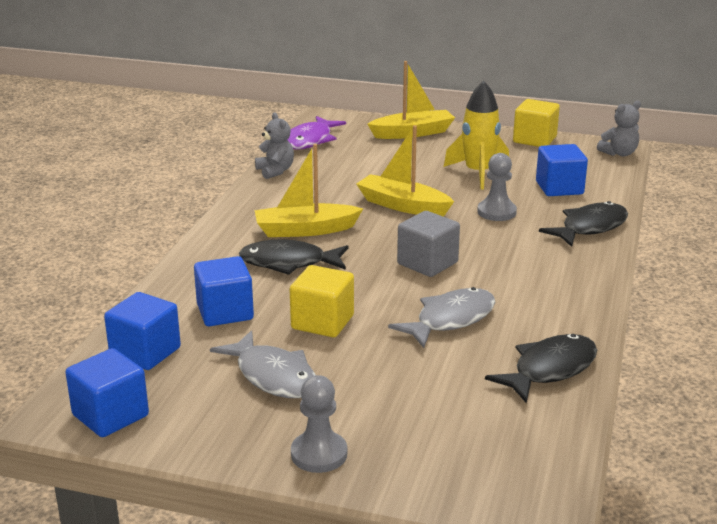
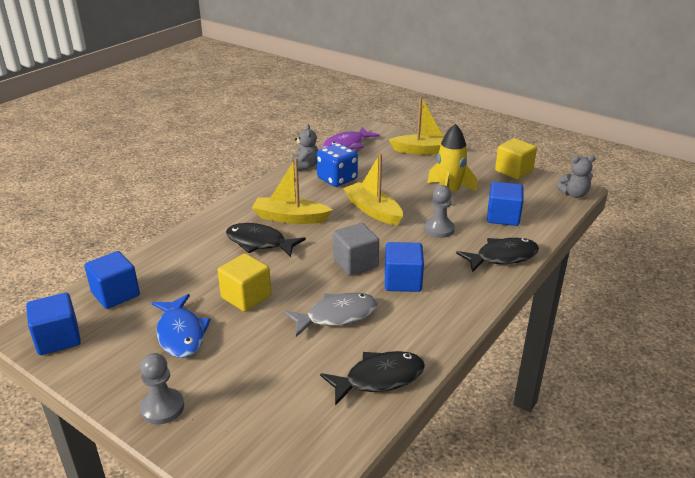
camera: 20 degrees right, 5 degrees up
blue cube [194,256,254,326] -> blue cube moved to [385,242,424,292]
grey fish [210,330,316,398] -> blue fish [152,294,211,358]
none -> blue dice [317,143,358,187]

